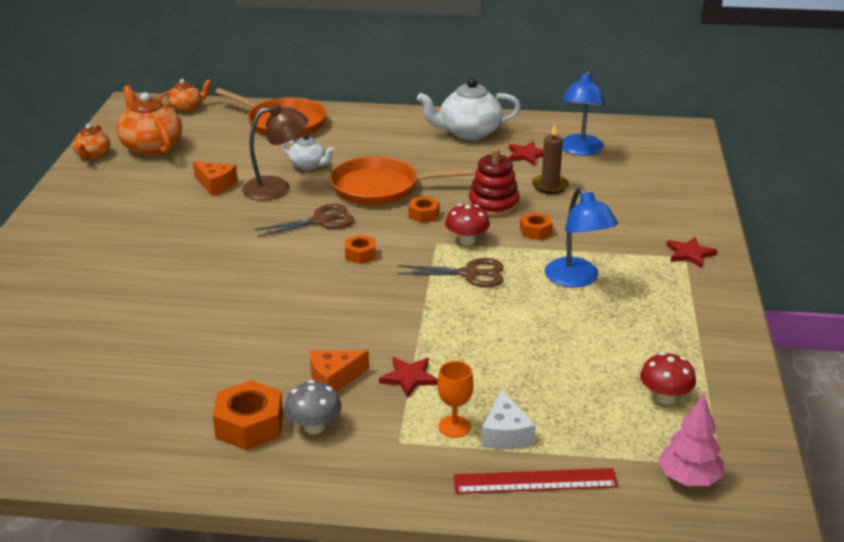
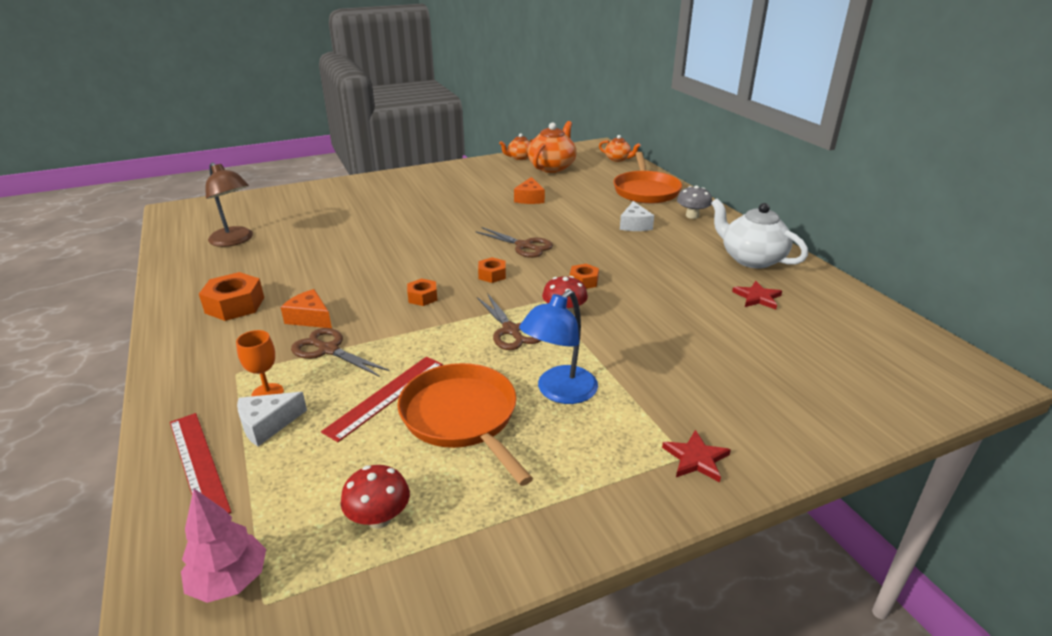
camera: 60 degrees right, 0 degrees up
brown lamp [242,104,308,200] -> brown lamp moved to [205,162,253,247]
white teapot [282,134,335,170] -> none
grey mushroom [284,380,342,434] -> grey mushroom moved to [677,186,712,219]
orange pan [330,156,474,205] -> orange pan moved to [398,363,533,486]
red star [379,357,438,398] -> brown scissors [291,328,390,377]
red stacking toy [468,148,520,217] -> none
orange nut [520,212,553,240] -> orange nut moved to [407,278,438,306]
brown candle [532,124,569,194] -> none
blue lamp [562,70,605,156] -> none
none -> red ruler [321,357,443,442]
none -> white cheese [620,201,654,231]

